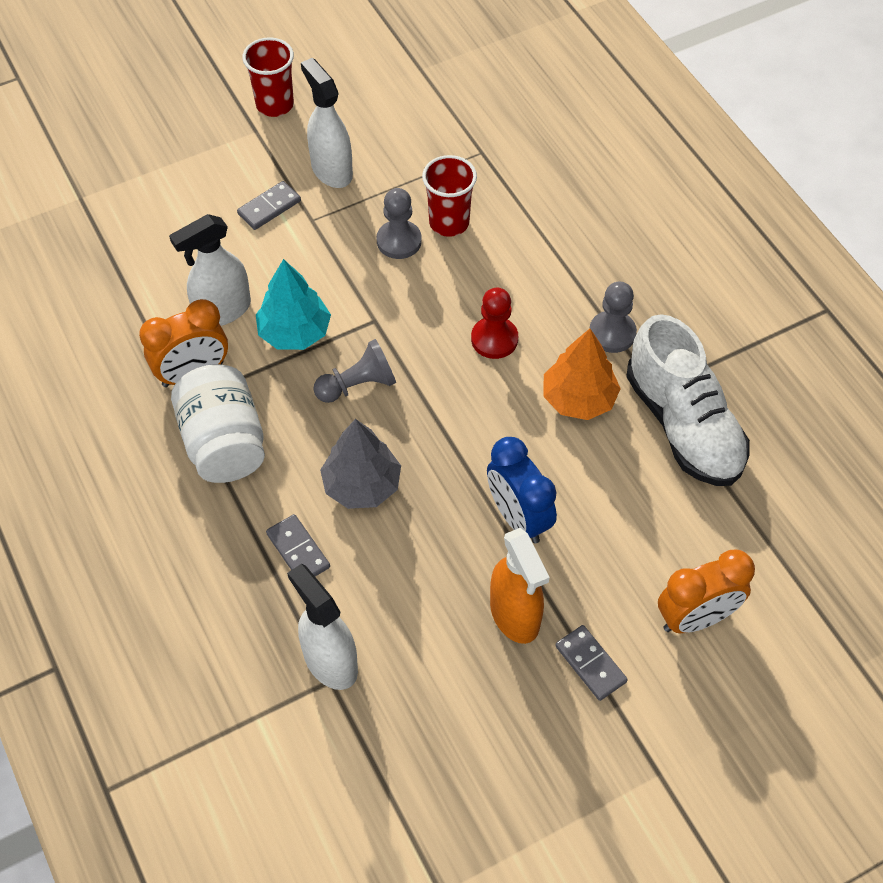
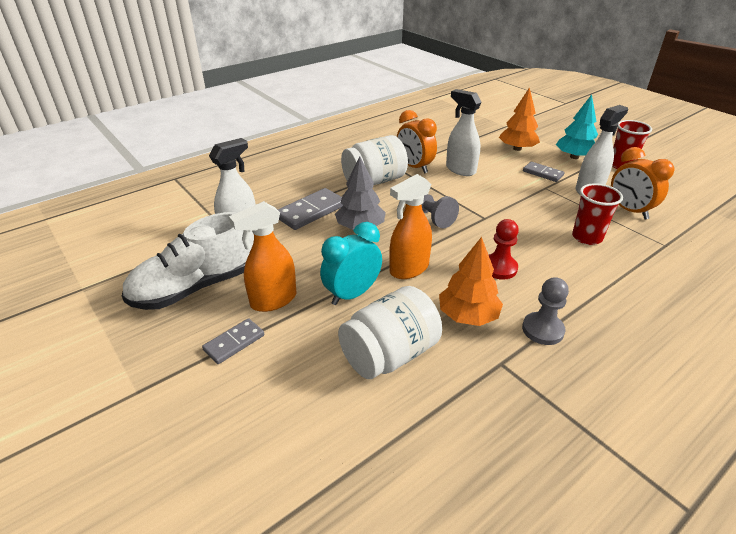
camera: 80 degrees right, 20 degrees down
turquoise tree [256,259,331,350] -> turquoise tree moved to [556,95,598,159]
grey domino [266,514,330,576] -> grey domino [278,188,343,230], size x1.62
grey pawn [377,188,422,259] -> none
blue clock [487,437,557,543] -> turquoise clock [320,222,382,305]
white shoe [626,314,750,486] -> white shoe moved to [122,212,254,310]
orange clock [658,550,755,633] -> orange clock moved to [611,147,675,219]
none -> white jar [338,286,442,379]
none -> orange spray bottle [389,174,432,279]
none -> orange tree [499,87,540,151]

